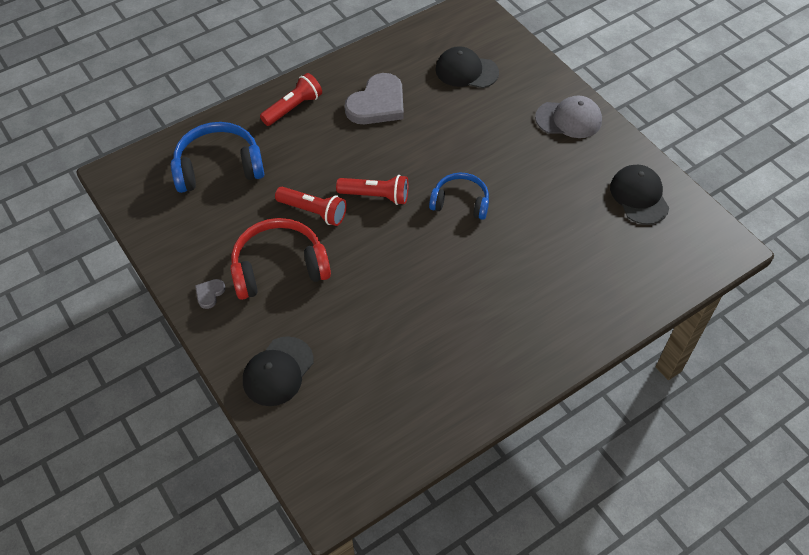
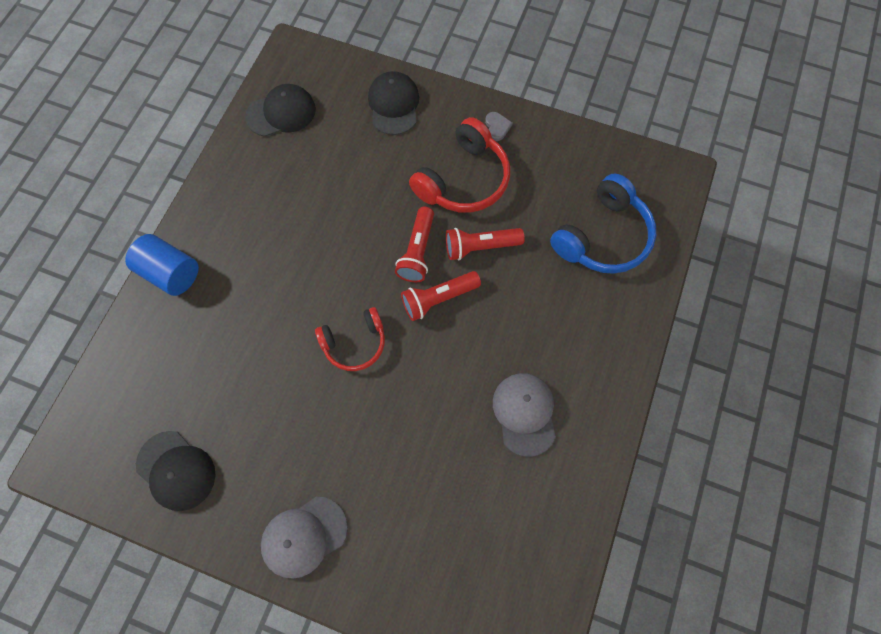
camera: 145 degrees right, 15 degrees up
red flashlight [260,73,322,126] -> red flashlight moved to [395,207,434,282]
grey heart [345,73,404,124] -> grey cap [493,373,556,457]
blue headphones [429,173,489,220] -> red headphones [315,307,385,371]
black cap [436,46,499,88] -> black cap moved to [245,84,316,137]
none -> blue cylinder [125,234,199,296]

